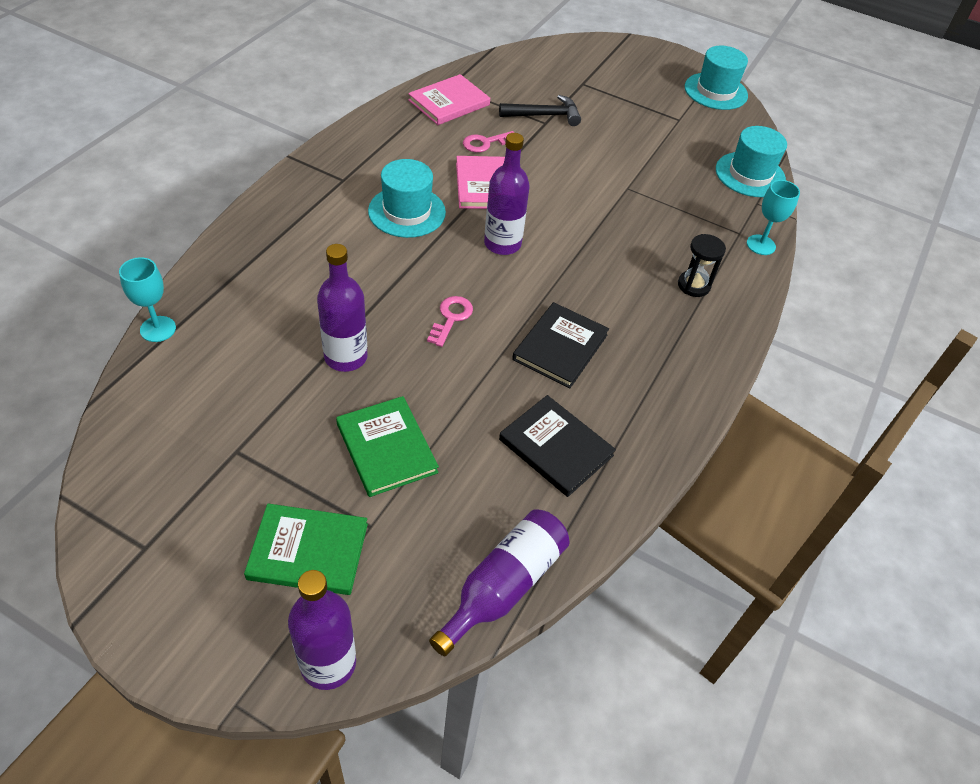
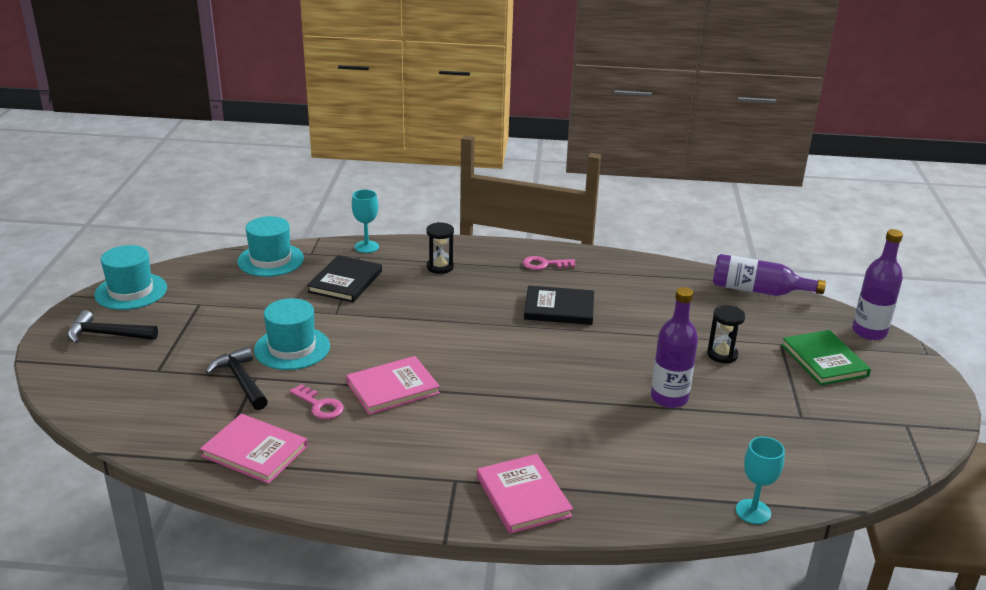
camera: 110 degrees left, 20 degrees down
green book [336,396,439,497] -> black hourglass [707,305,745,363]
turquoise hat [368,159,446,238] -> turquoise hat moved to [254,298,330,370]
pink key [427,296,473,347] -> pink key moved to [523,256,575,270]
purple bottle [484,133,530,255] -> none
black book [499,395,616,497] -> black book moved to [307,255,382,302]
none -> black hammer [67,310,158,344]
none -> pink book [477,454,573,534]

